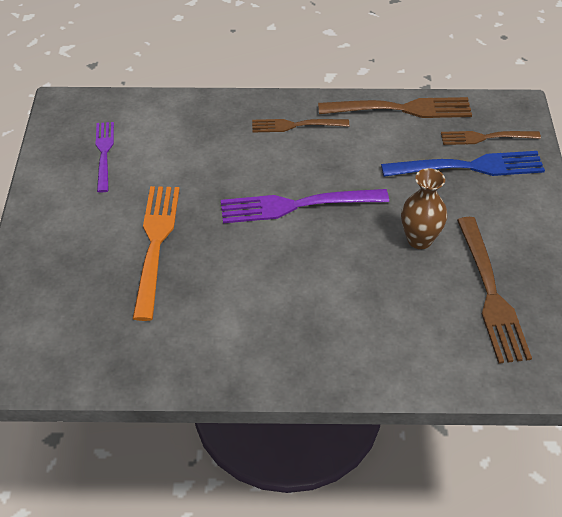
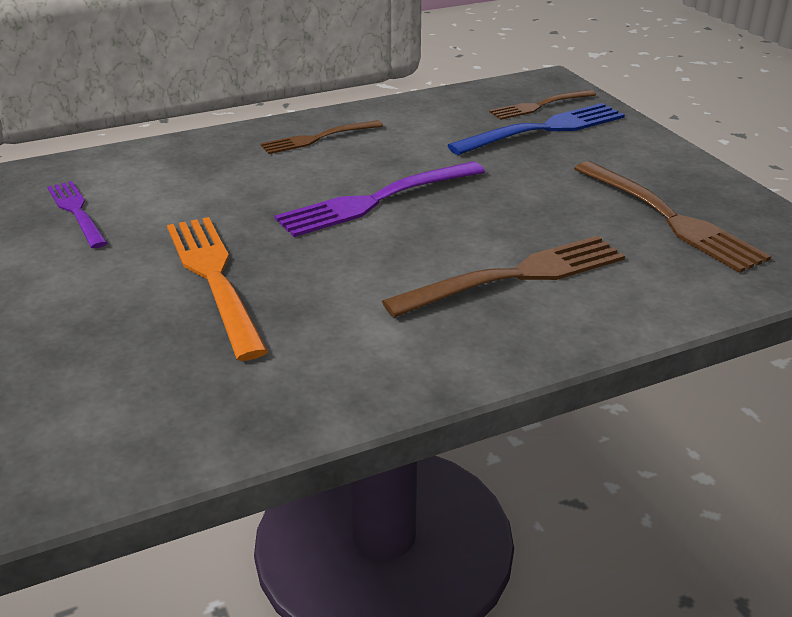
camera: 25 degrees left, 15 degrees down
brown fork [318,97,472,118] -> brown fork moved to [382,236,625,318]
brown vase [401,168,447,249] -> none

